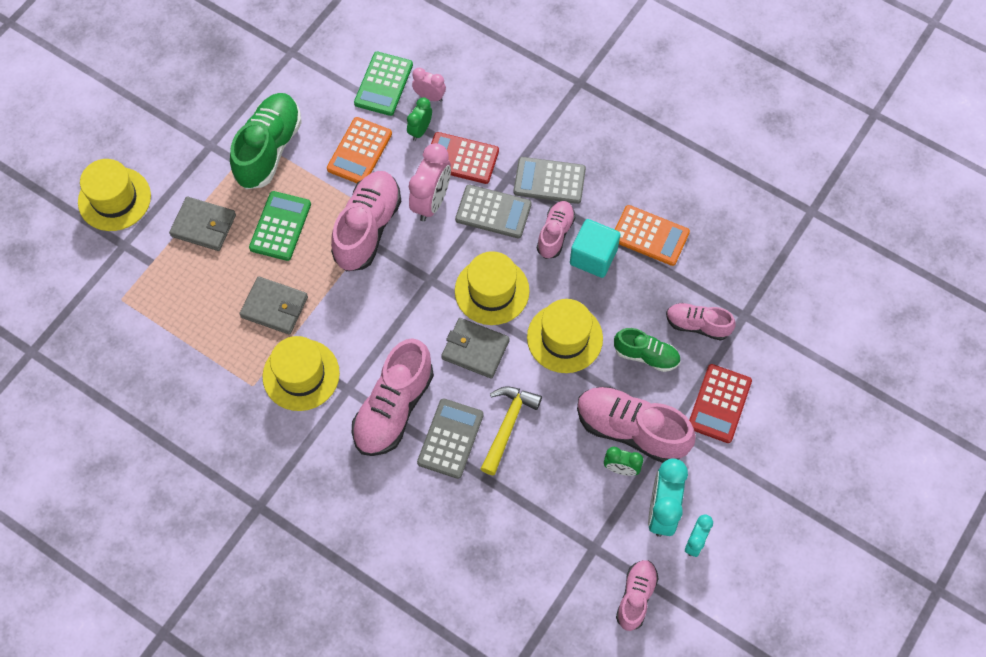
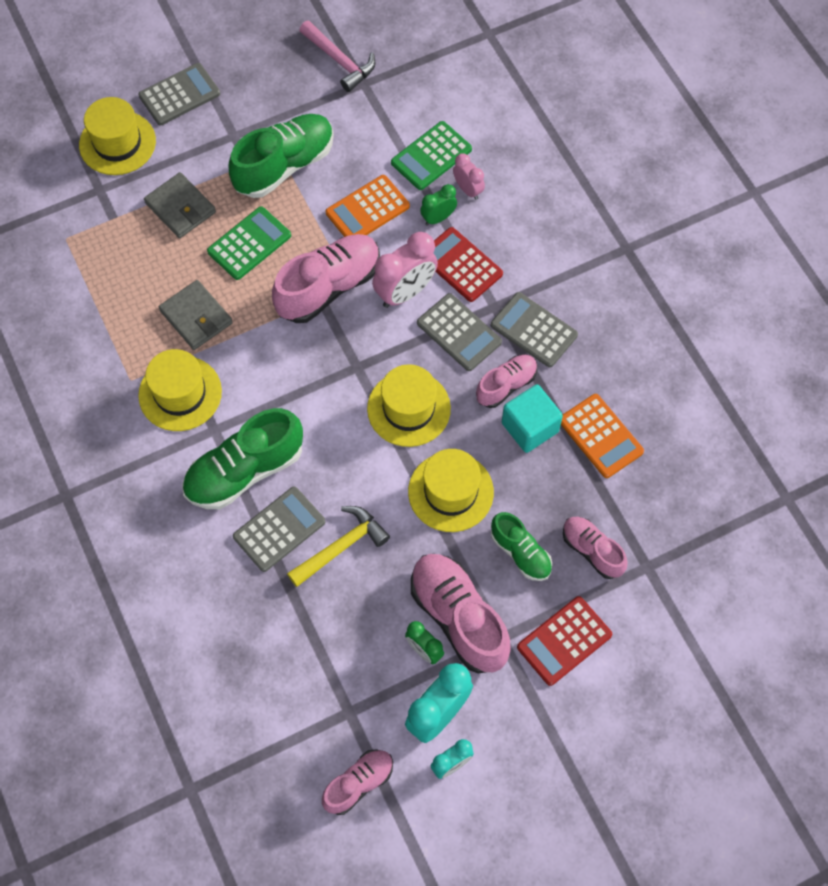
camera: 30 degrees right, 0 degrees up
pink shoe [352,338,434,456] -> green shoe [182,408,303,509]
grey wallet [441,318,510,379] -> none
none -> grey calculator [138,63,220,125]
none -> pink hammer [299,21,375,92]

